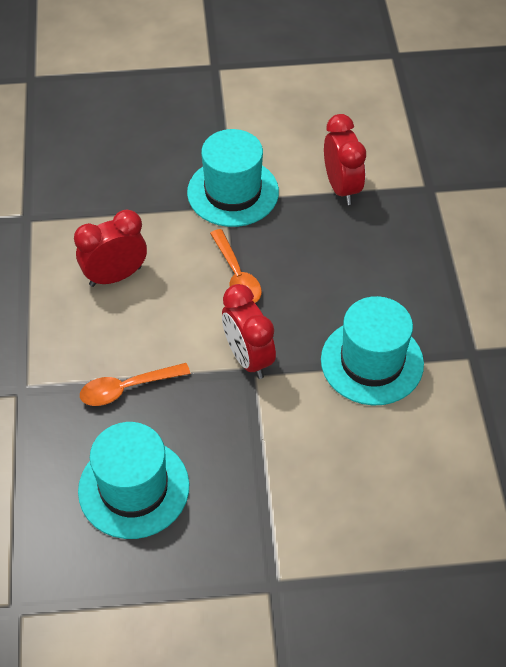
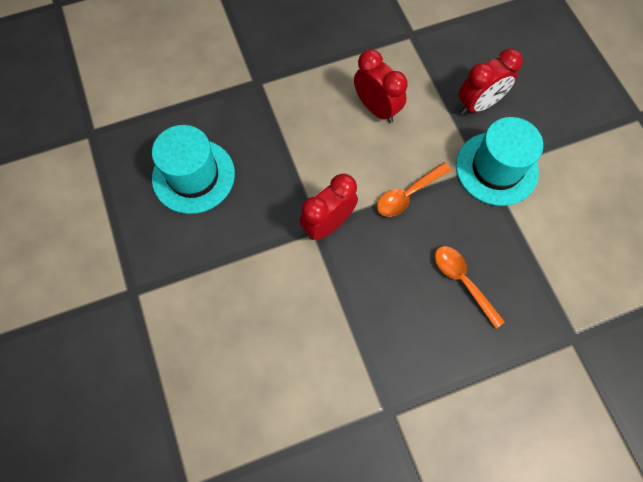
camera: 75 degrees right, 15 degrees up
orange spoon [80,363,190,406] -> orange spoon moved to [435,246,505,329]
turquoise hat [321,296,424,405] -> none
red clock [324,114,366,205] -> red clock moved to [458,48,523,115]

